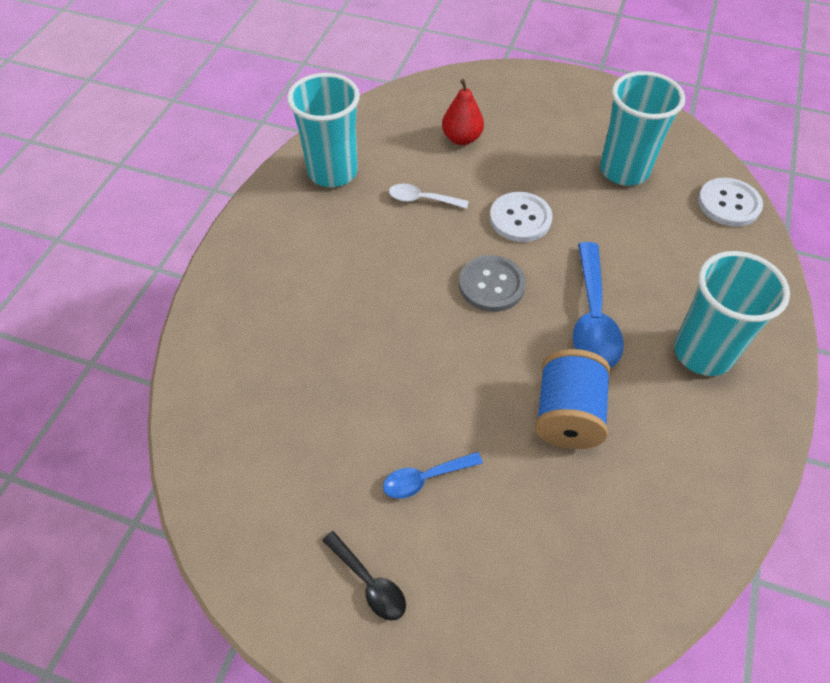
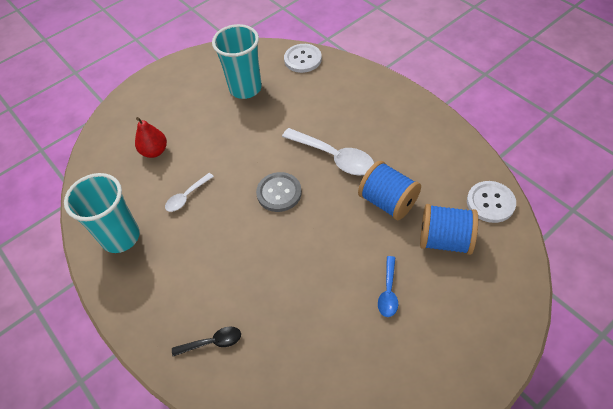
camera: 55 degrees left, 0 degrees up
black spoon [322,531,406,621] -> black spoon moved to [172,326,241,356]
white button [490,192,552,242] -> white button moved to [467,181,516,223]
blue spoon [573,242,624,368] -> white spoon [282,128,374,176]
turquoise cup [674,251,790,376] -> none
none -> blue spool [420,204,478,255]

